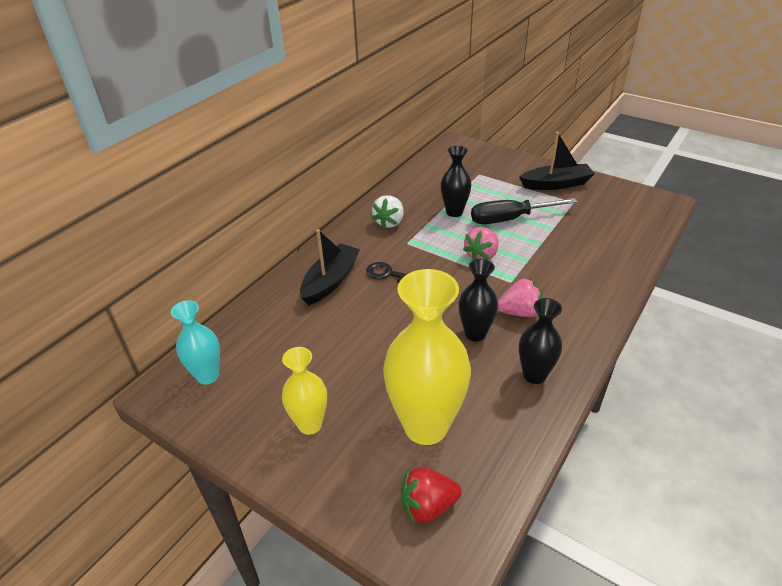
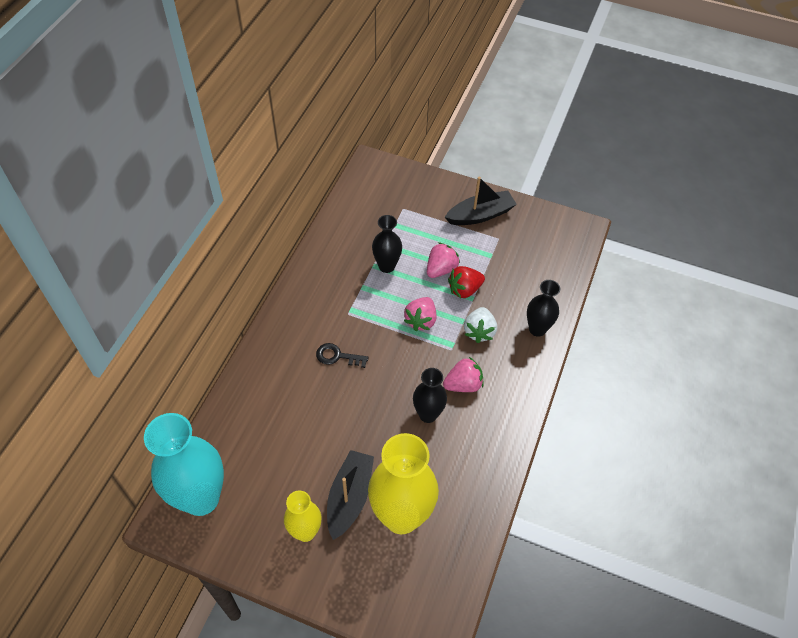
camera: 15 degrees left, 15 degrees up
turquoise vase [171,300,220,385] -> turquoise vase [144,413,224,516], size x1.83
black boat [300,229,360,305] -> black boat moved to [327,450,374,540]
white strawberry [372,195,404,228] -> white strawberry moved to [464,307,497,343]
red strawberry [401,467,462,523] -> red strawberry moved to [448,266,485,298]
black screwdriver [471,198,577,224] -> pink strawberry [427,242,460,278]
black vase [519,298,562,384] -> black vase moved to [527,280,560,337]

